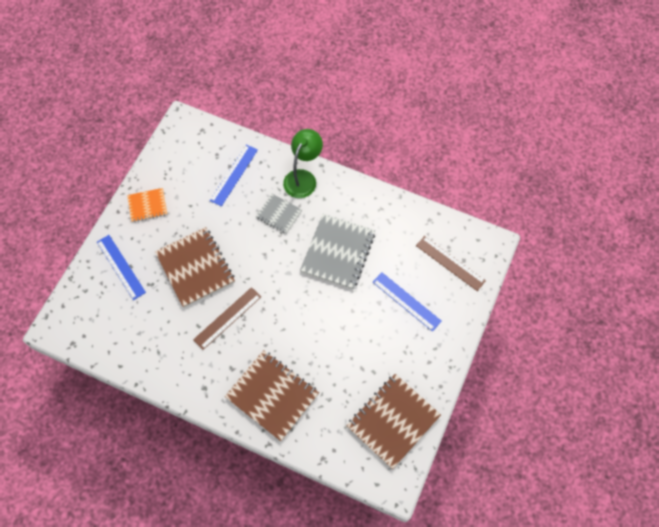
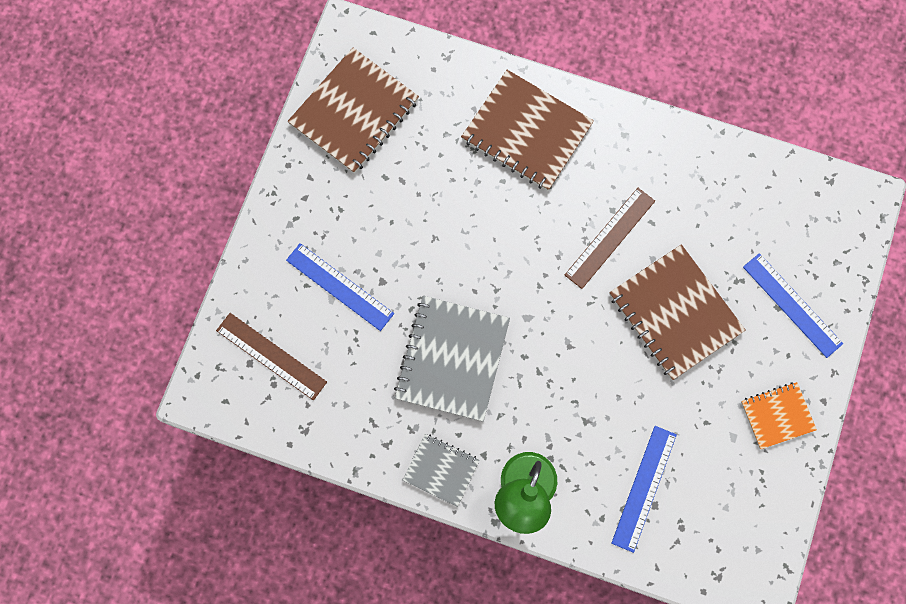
camera: 175 degrees right, 10 degrees up
grey notebook [256,194,302,234] -> grey notebook moved to [403,434,480,507]

